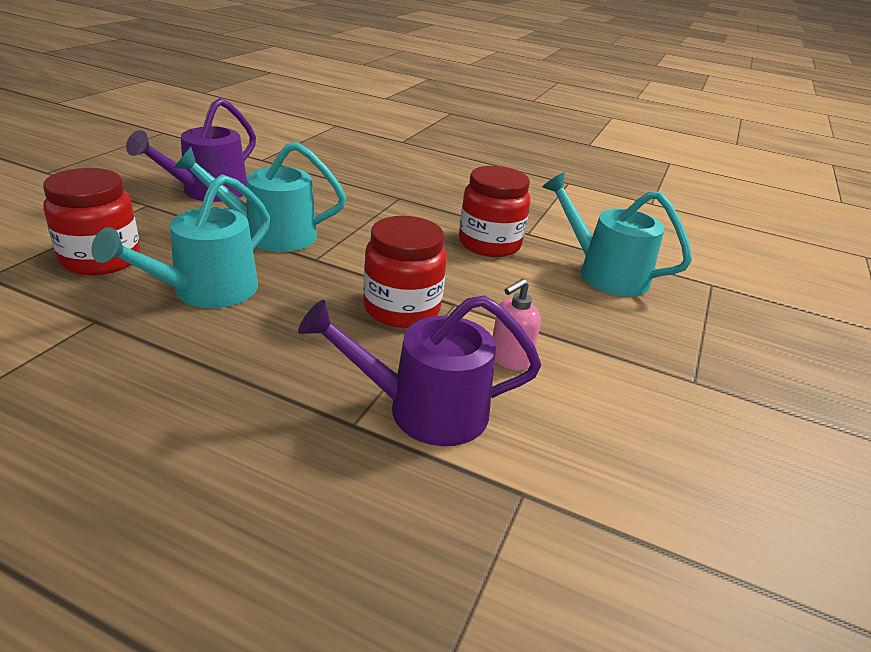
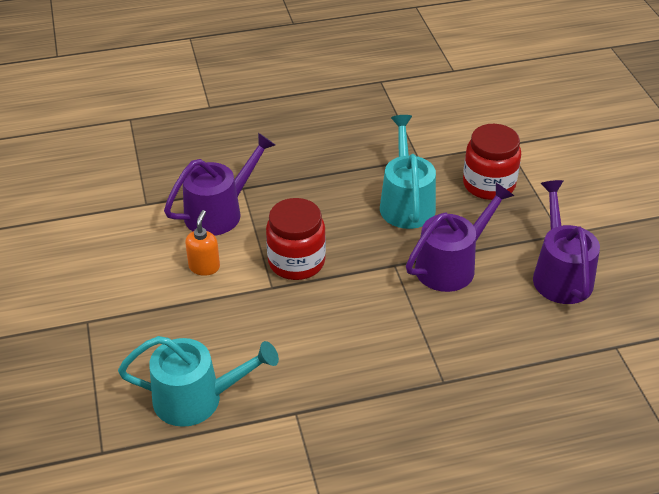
camera: 145 degrees right, 10 degrees up
turquoise watering can [174,142,346,252] -> purple watering can [406,183,514,292]
red jar [459,166,530,257] -> none
pink soap dispenser [492,278,541,371] -> orange soap dispenser [185,210,220,276]

